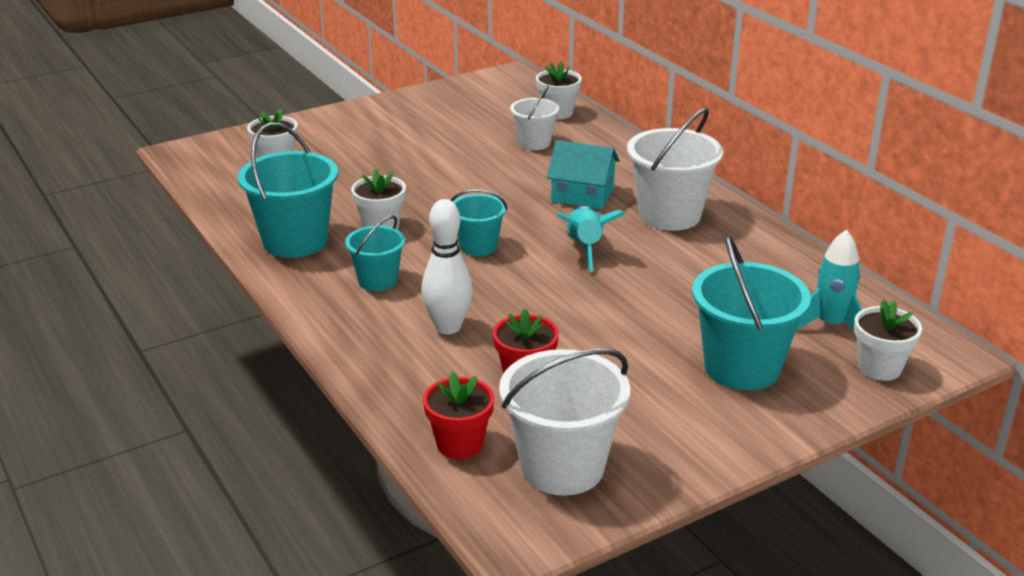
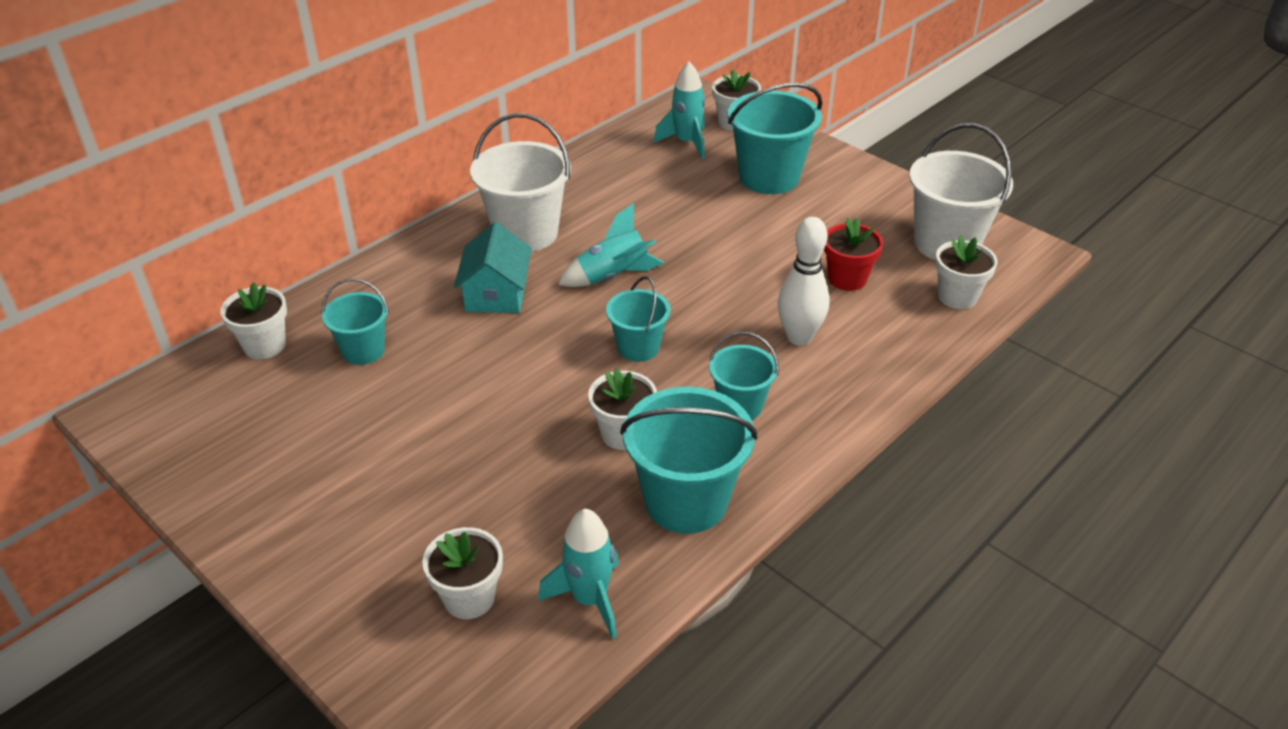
camera: 105 degrees left, 10 degrees up
red flower pot [423,372,494,459] -> white flower pot [935,236,997,309]
white bucket [510,85,559,150] -> turquoise bucket [322,278,389,365]
none -> turquoise rocket [538,509,619,639]

